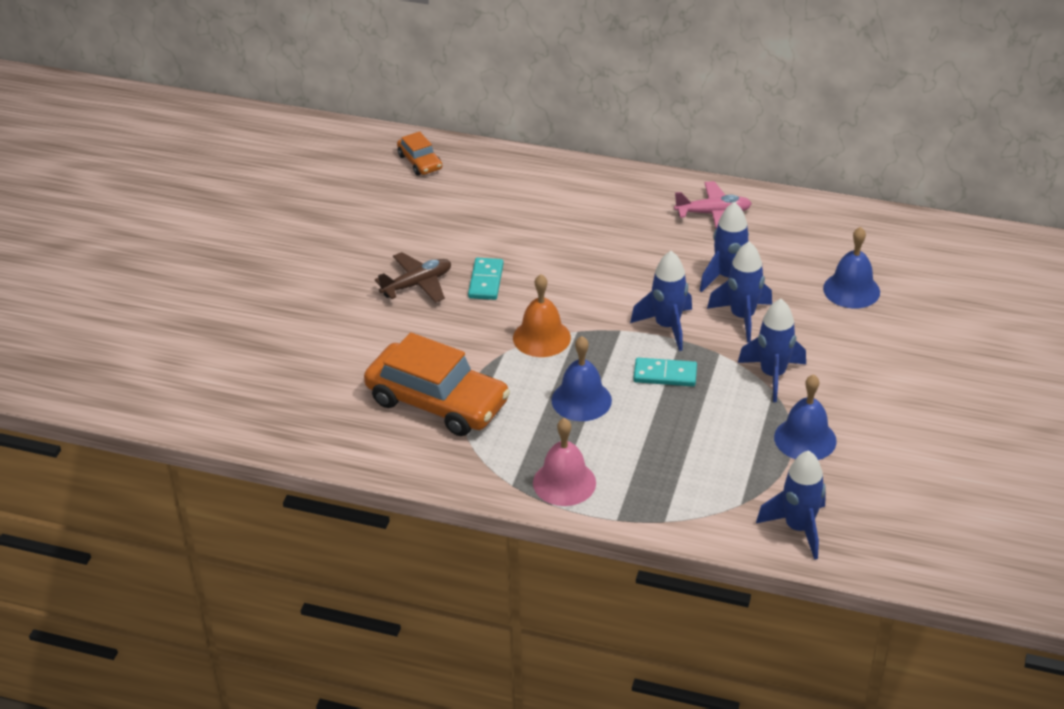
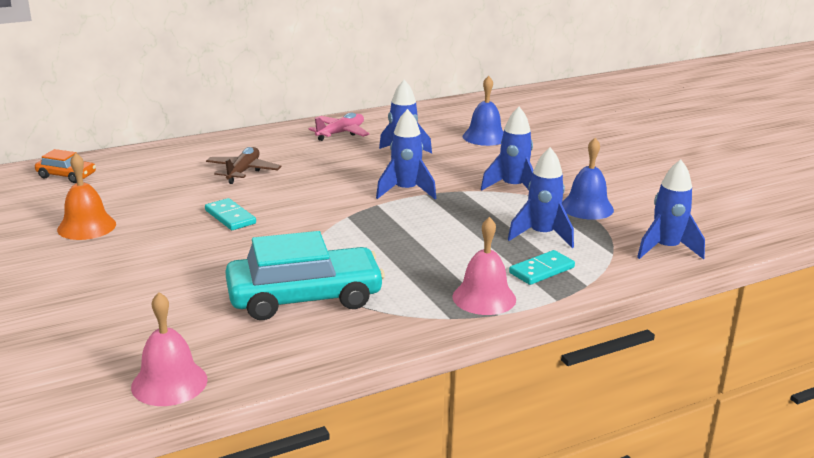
camera: 45 degrees left, 15 degrees down
orange car [364,332,510,436] -> turquoise car [225,231,385,320]
brown plane [375,252,451,303] -> brown plane moved to [206,147,281,184]
orange bell [513,274,571,357] -> orange bell moved to [57,153,116,240]
blue bell [552,336,612,421] -> none
turquoise domino [633,358,697,387] -> turquoise domino moved to [509,250,575,285]
blue rocket [707,242,772,342] -> blue rocket moved to [508,147,574,248]
none -> pink bell [131,292,208,406]

